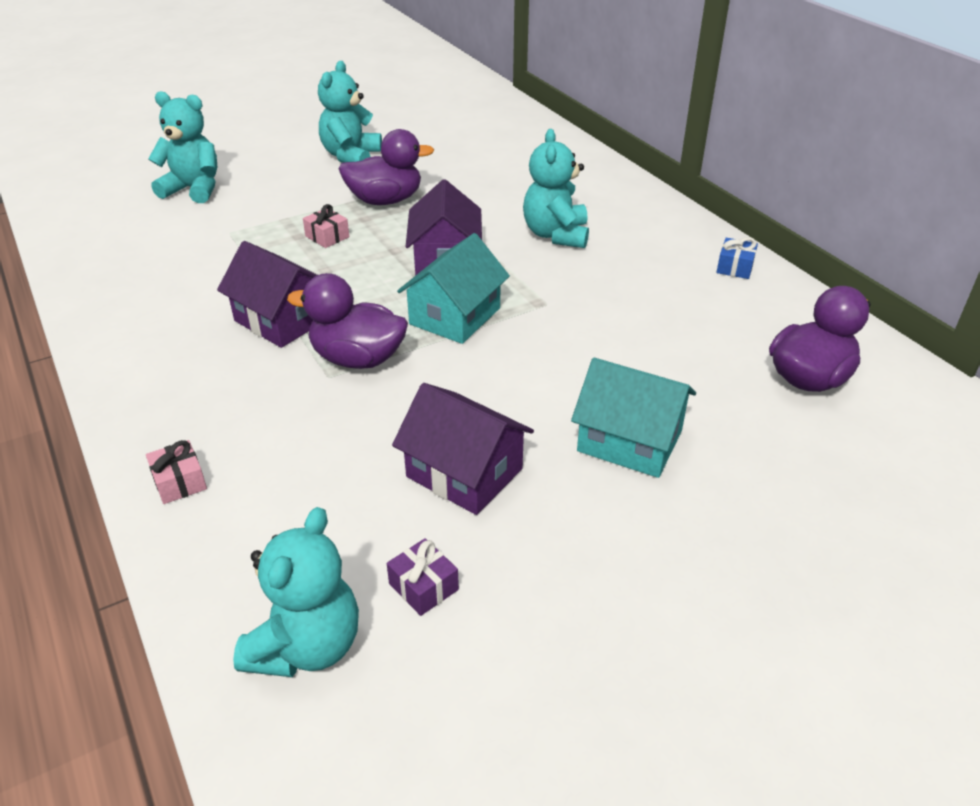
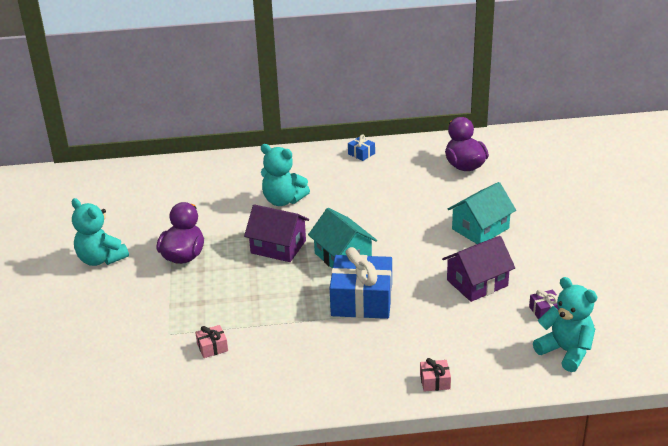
camera: 65 degrees left, 5 degrees down
turquoise teddy bear [148,91,217,203] -> none
purple house [217,241,317,348] -> none
purple duck [287,273,408,369] -> blue gift [330,247,392,319]
pink gift [303,204,349,248] -> pink gift moved to [195,325,228,358]

